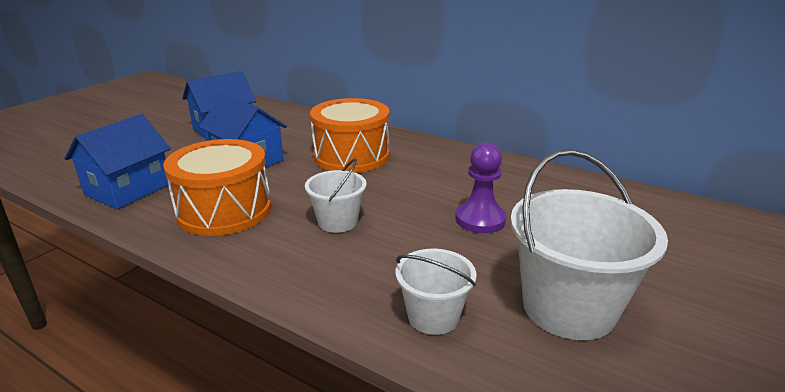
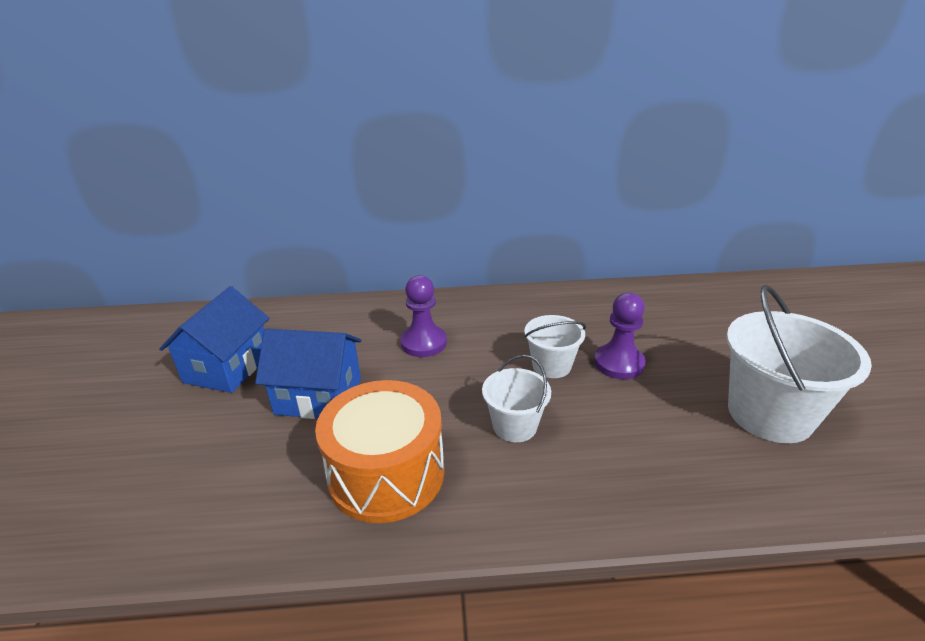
camera: 35 degrees left, 5 degrees up
blue house [64,114,171,209] -> none
orange drum [310,98,390,173] -> purple pawn [400,275,447,357]
white bucket [395,249,476,335] -> white bucket moved to [524,315,586,378]

